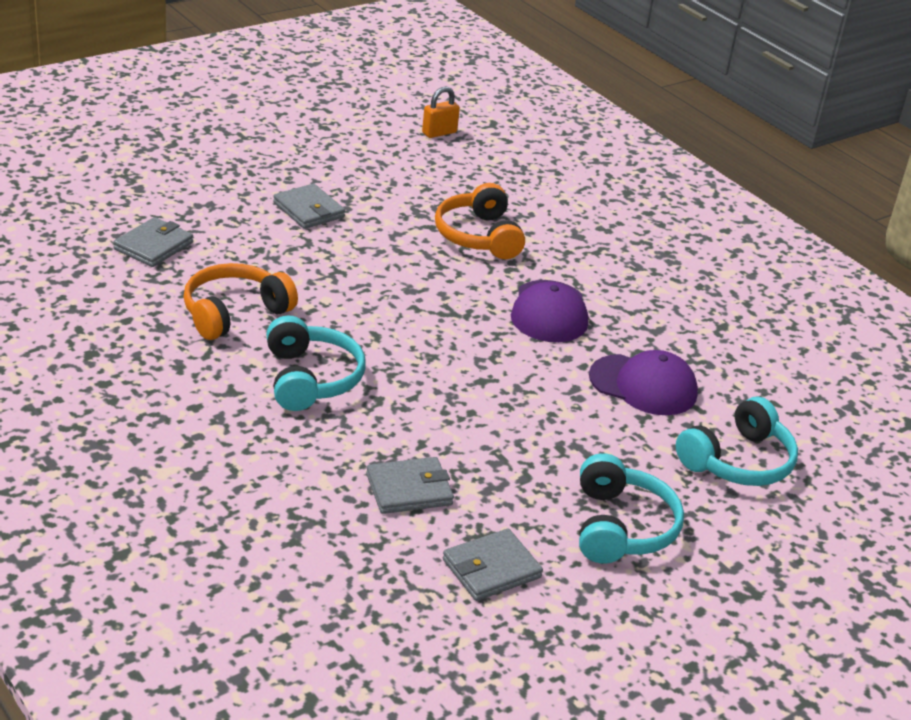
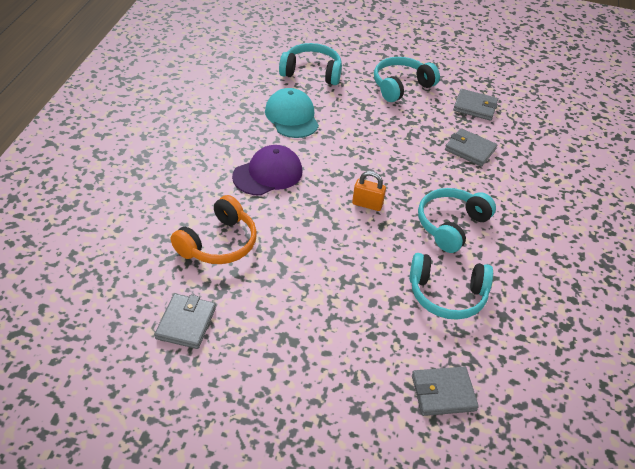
camera: 130 degrees left, 10 degrees up
orange headphones [183,263,298,340] -> turquoise headphones [409,253,493,320]
grey wallet [273,184,345,229] -> grey wallet moved to [154,294,216,349]
orange padlock [422,87,460,138] -> orange padlock moved to [352,171,386,211]
purple cap [589,350,698,415] -> turquoise cap [265,88,319,138]

